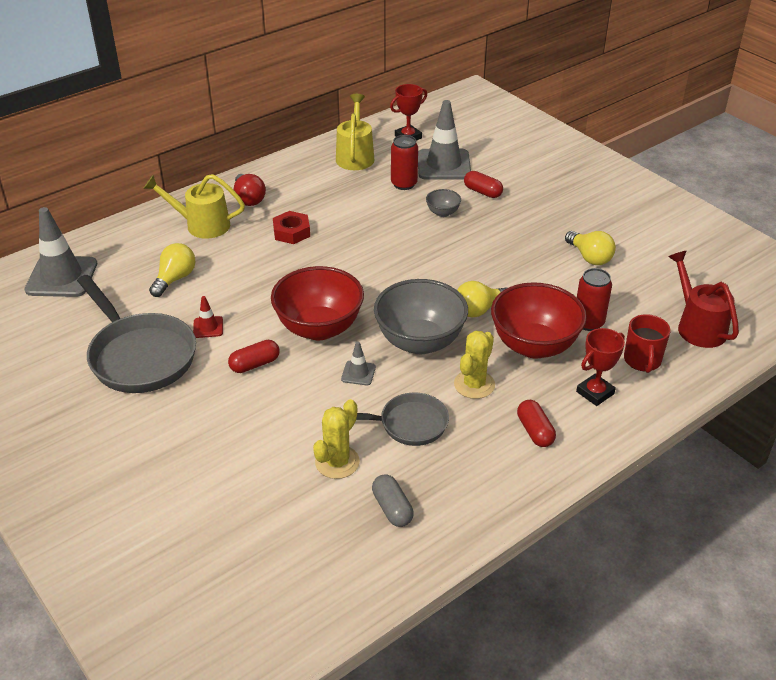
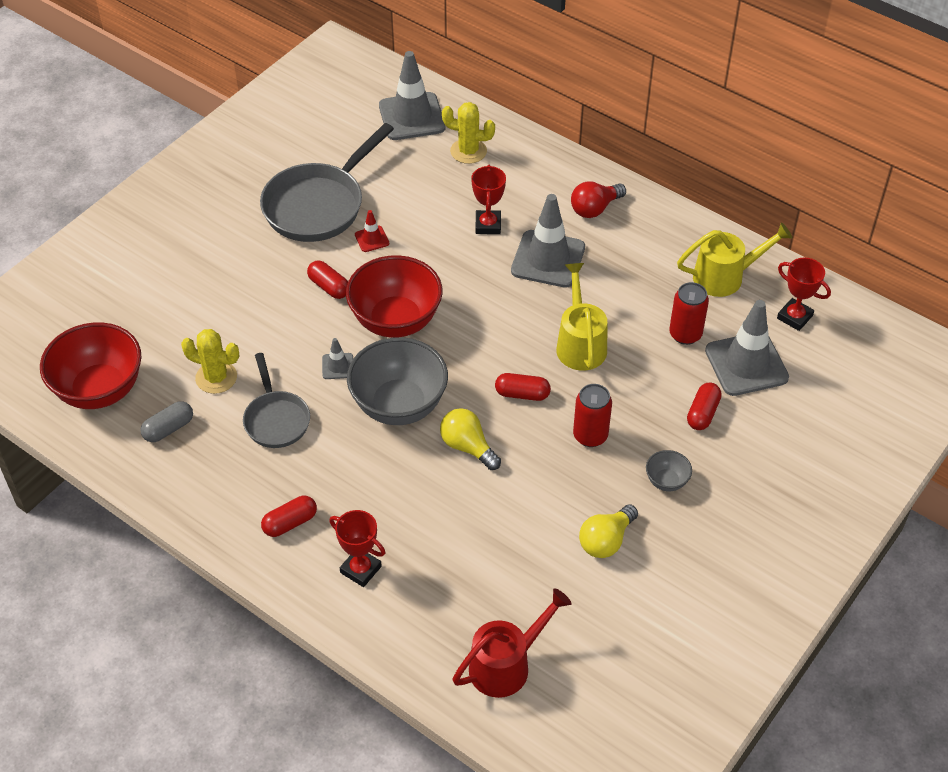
camera: 75 degrees right, 10 degrees up
yellow watering can [143,174,245,239] -> yellow watering can moved to [556,263,607,371]
yellow light bulb [149,243,195,297] -> none
red nut [273,211,310,244] -> grey traffic cone [511,194,585,288]
grey bowl [426,189,461,217] -> grey bowl moved to [646,450,692,491]
yellow cactus [454,331,495,399] -> yellow cactus moved to [442,102,495,164]
red bowl [491,282,587,359] -> red bowl moved to [40,323,141,409]
red can [577,268,612,331] -> red can moved to [573,384,612,447]
red mug [624,314,671,373] -> none
none -> red trophy [471,165,506,234]
none -> red capsule [495,373,551,401]

